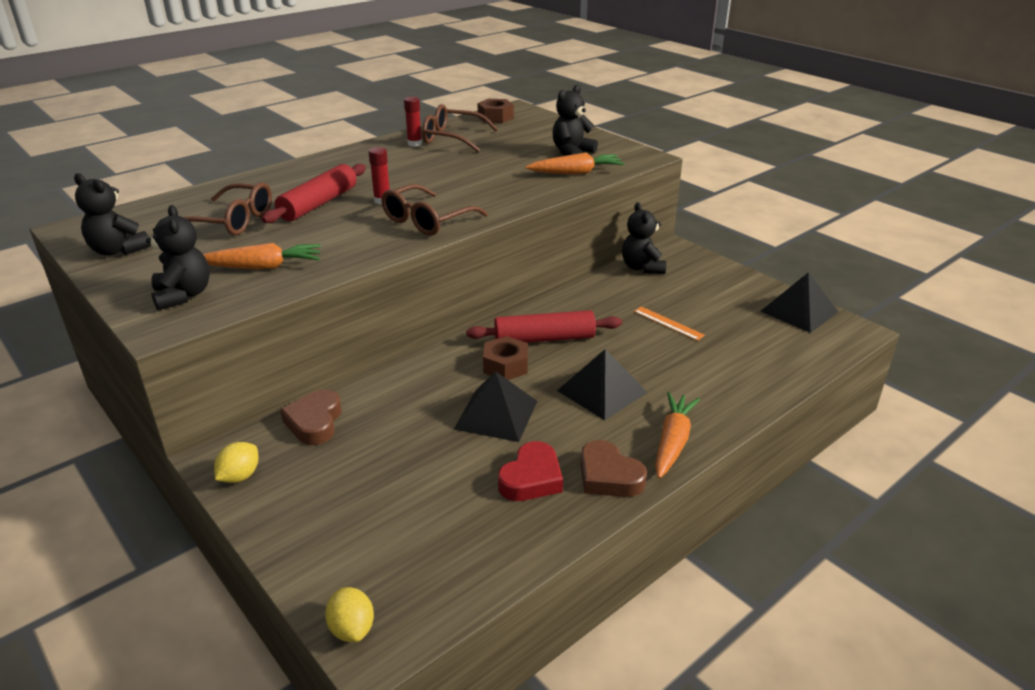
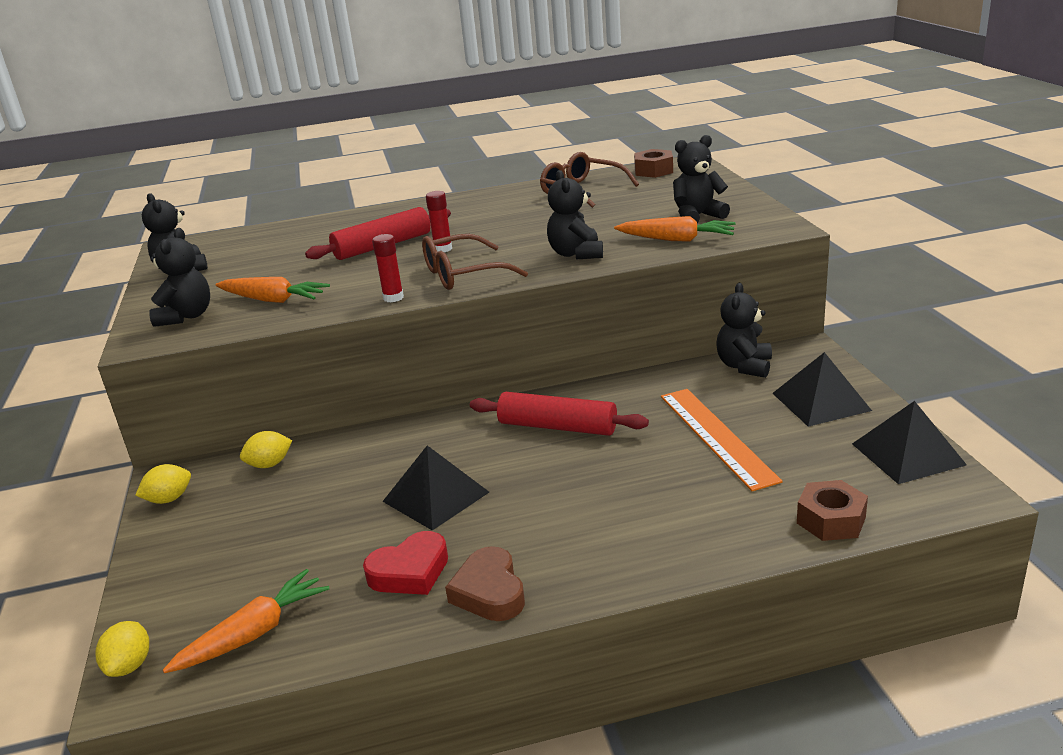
camera: 30 degrees right, 5 degrees down
brown glasses [184,183,272,235] -> none
brown heart [280,389,342,445] -> yellow lemon [240,431,292,468]
red glue stick [404,97,422,147] -> red glue stick moved to [372,234,404,302]
brown nut [483,336,528,380] -> brown nut moved to [797,480,868,541]
black pyramid [557,349,648,420] -> black pyramid moved to [772,352,872,427]
orange ruler [634,306,705,341] -> orange ruler [661,389,782,491], size x1.93
orange carrot [655,392,700,479] -> orange carrot moved to [163,569,330,673]
none -> black teddy bear [547,170,603,260]

